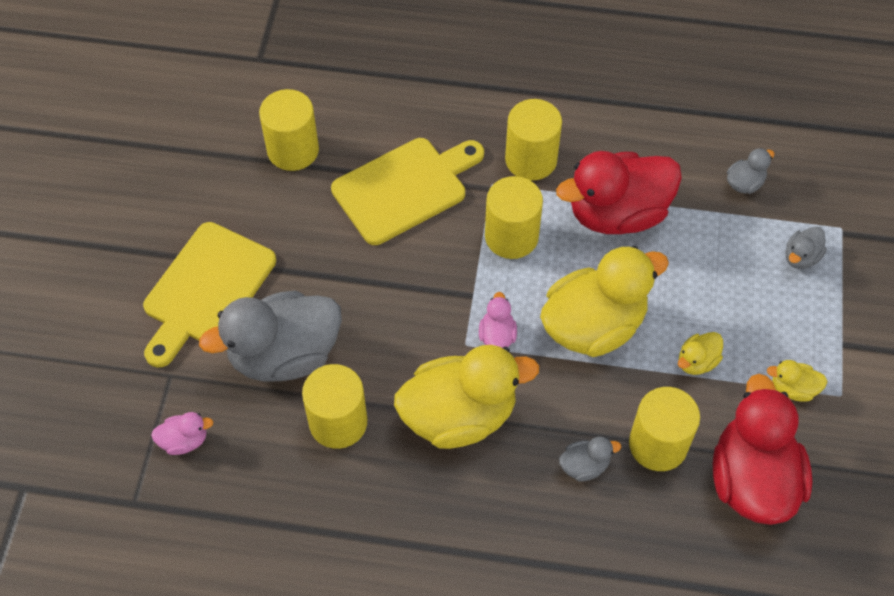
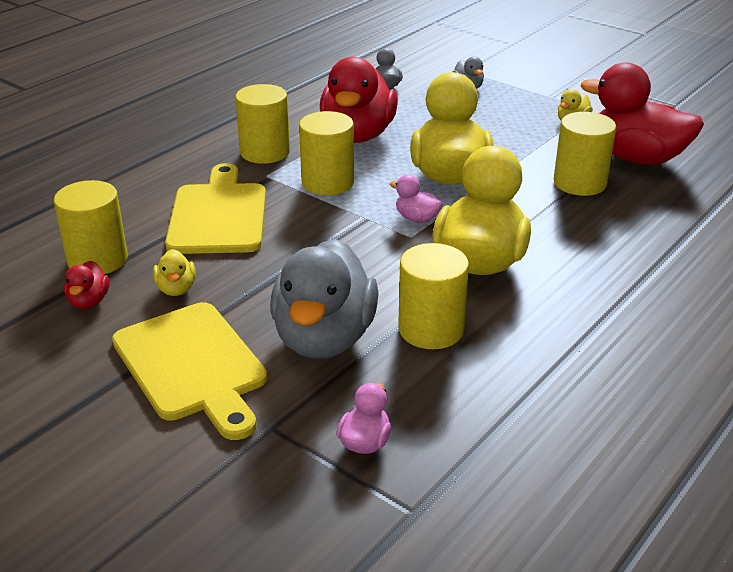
camera: 60 degrees left, 25 degrees down
grey duck [559,437,621,481] -> none
yellow duck [678,332,723,375] -> yellow duck moved to [153,249,196,296]
none -> red duck [64,261,109,309]

